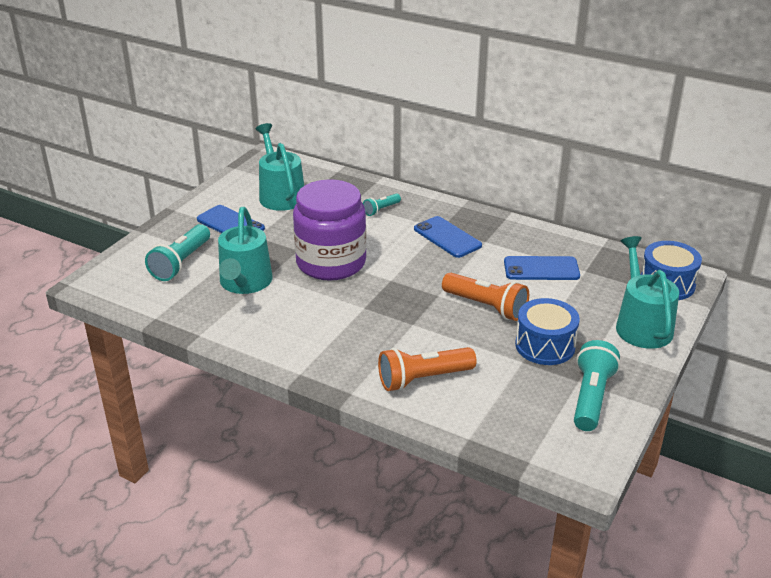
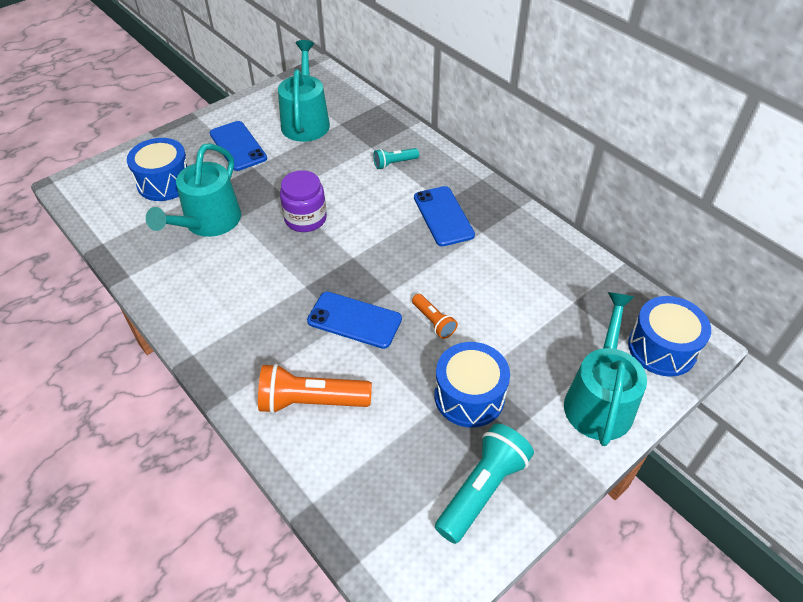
camera: 20 degrees right, 15 degrees up
turquoise flashlight [145,224,210,281] -> blue drum [127,138,189,201]
purple jar [293,179,367,281] -> purple jar [280,170,327,232], size x0.56
orange flashlight [442,273,529,321] -> orange flashlight [412,294,458,339], size x0.55
blue phone [504,256,580,280] -> blue phone moved to [307,292,402,349]

